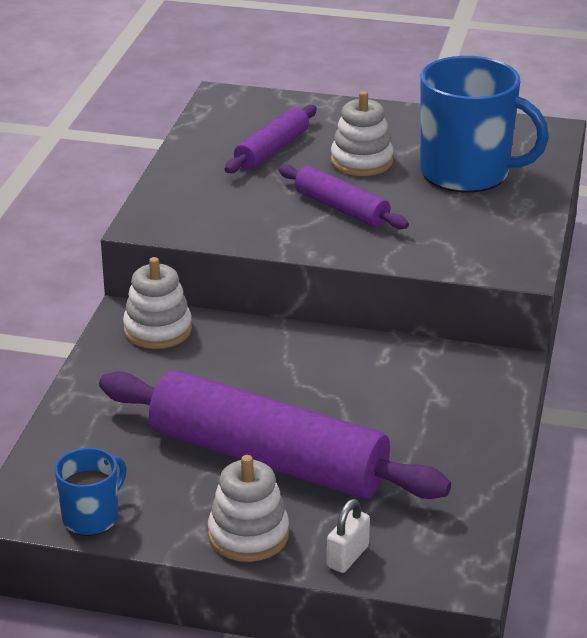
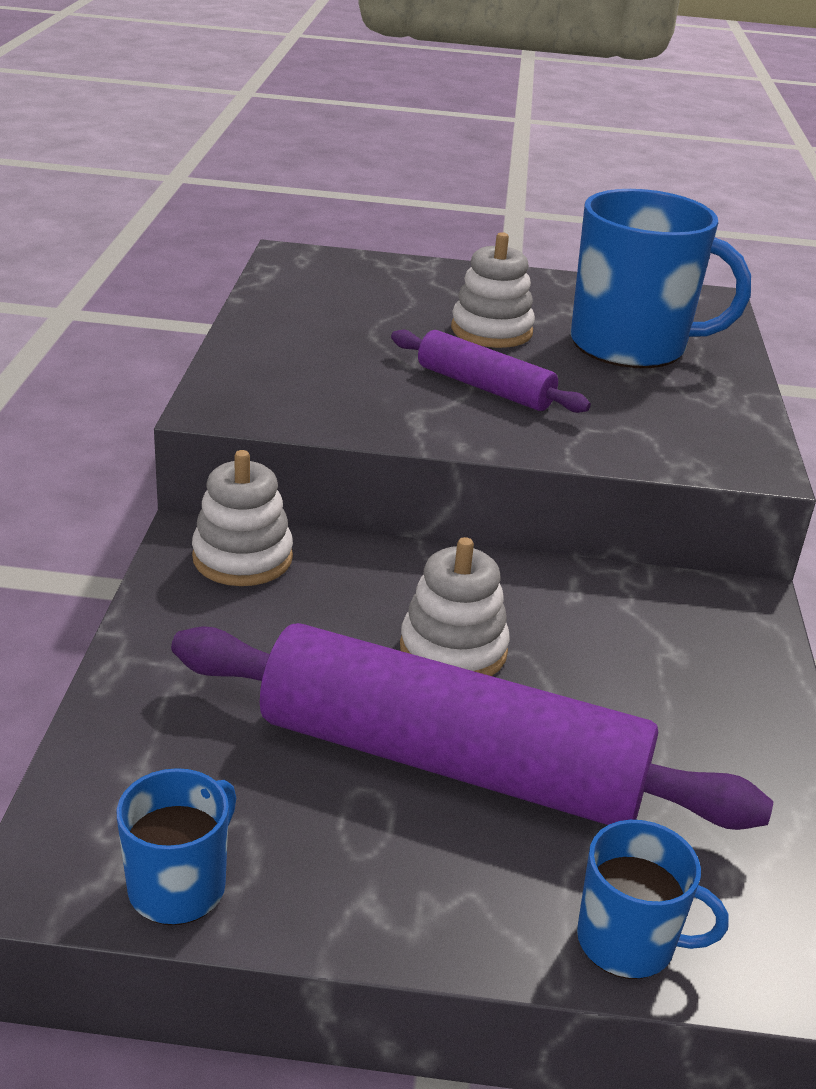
camera: 10 degrees left, 0 degrees up
white stacking toy [208,455,289,562] -> white stacking toy moved to [400,537,510,676]
purple rolling pin [224,105,317,173] -> none
white padlock [327,499,370,573] -> blue mug [577,820,729,979]

